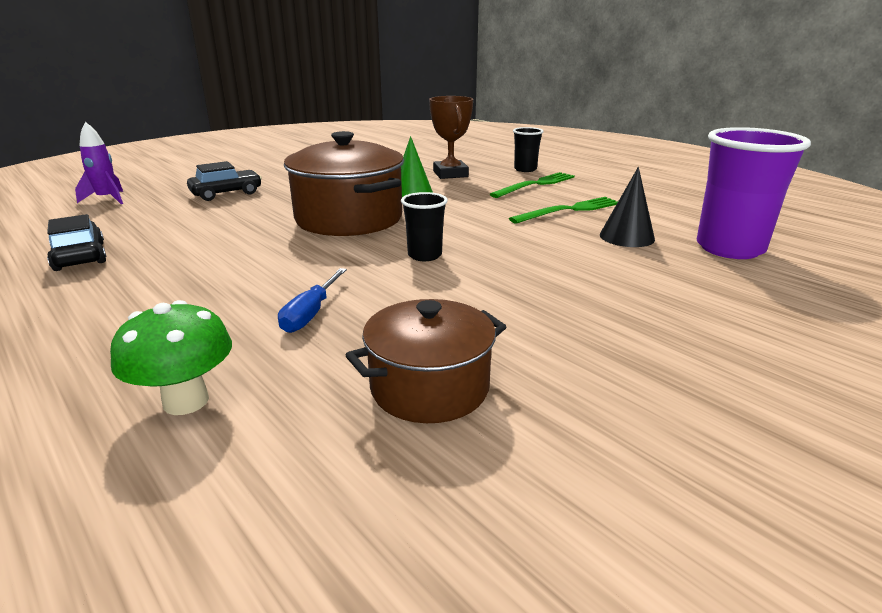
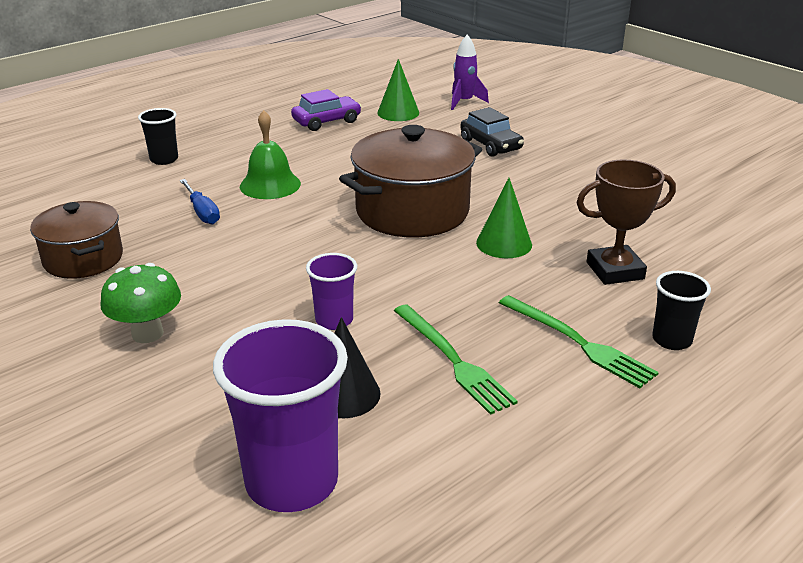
camera: 90 degrees right, 5 degrees up
black car [47,214,106,271] -> purple car [291,89,362,131]
green mushroom [110,300,232,415] -> green mushroom moved to [100,263,181,343]
blue screwdriver [278,268,347,333] -> blue screwdriver turned 135 degrees counterclockwise [180,179,220,224]
black cup [401,192,448,261] -> black cup moved to [138,108,178,165]
none -> green bell [240,110,301,199]
none -> purple cup [306,253,357,330]
none -> green cone [377,59,419,121]

